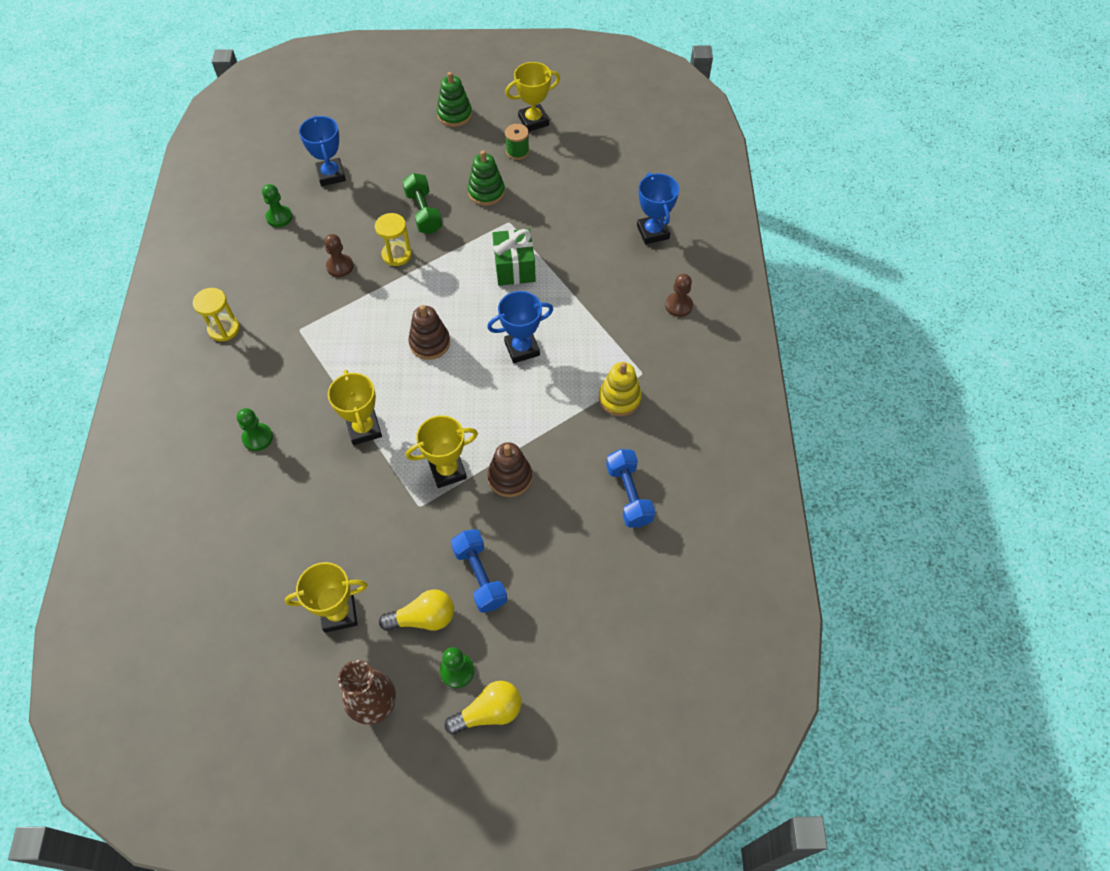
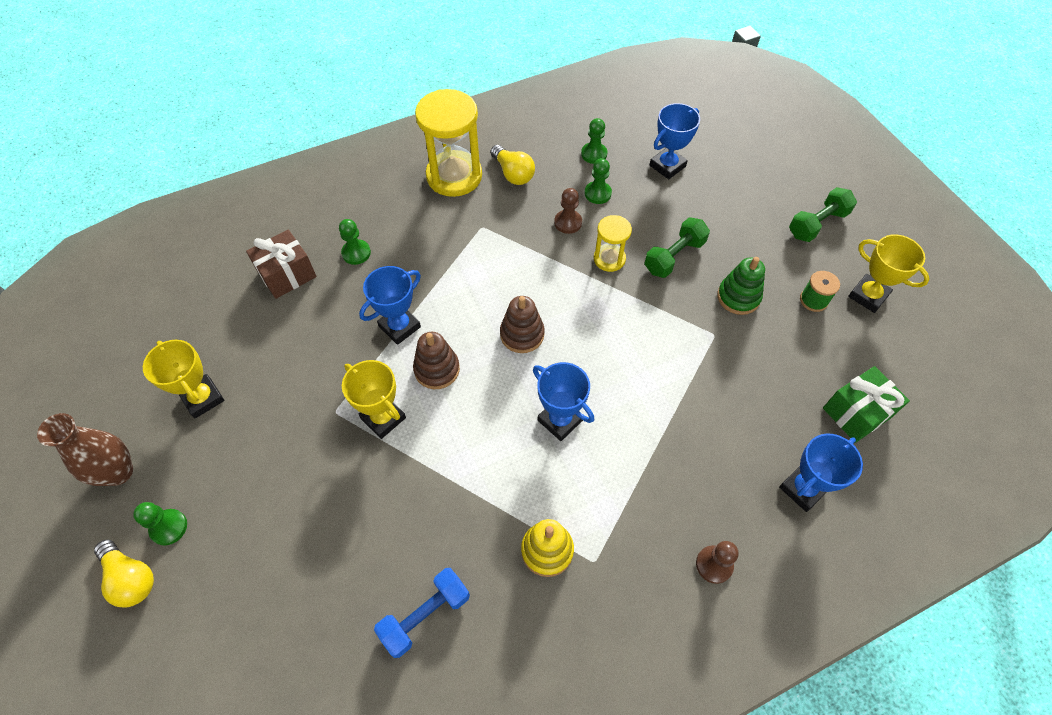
camera: 65 degrees right, 0 degrees up
yellow hourglass [193,288,240,341] -> yellow hourglass [415,89,482,197], size x1.88
yellow trophy [328,370,382,445] -> blue trophy [359,266,421,345]
yellow light bulb [379,589,454,631] -> yellow light bulb moved to [490,145,535,185]
green stacking toy [437,72,472,127] -> green dumbbell [789,187,857,242]
blue dumbbell [451,529,507,613] -> none
brown stacking toy [487,442,532,497] -> brown stacking toy moved to [413,332,460,389]
green gift [492,229,536,286] -> green gift moved to [823,366,910,443]
none -> brown gift [246,230,317,299]
none -> green pawn [585,158,612,204]

